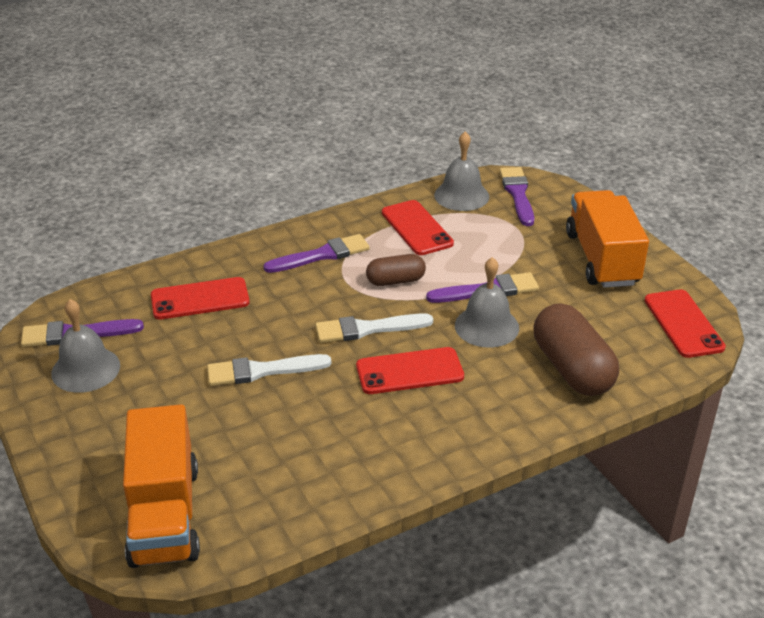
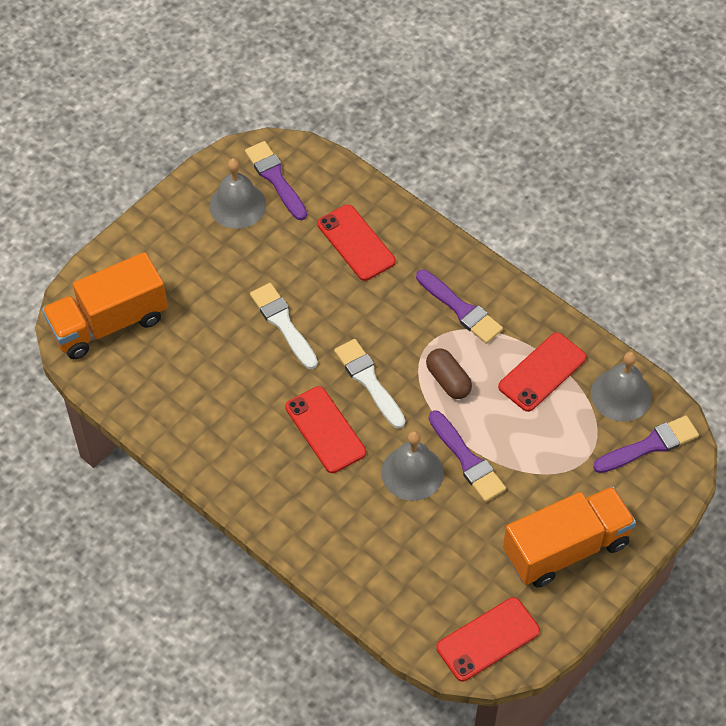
camera: 70 degrees right, 20 degrees up
brown capsule [534,303,619,396] -> none

